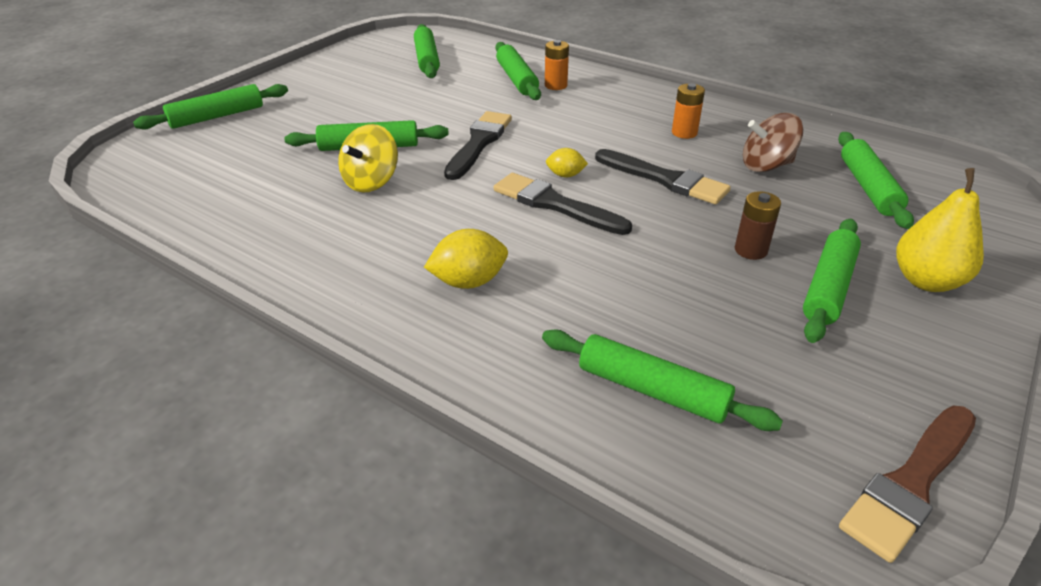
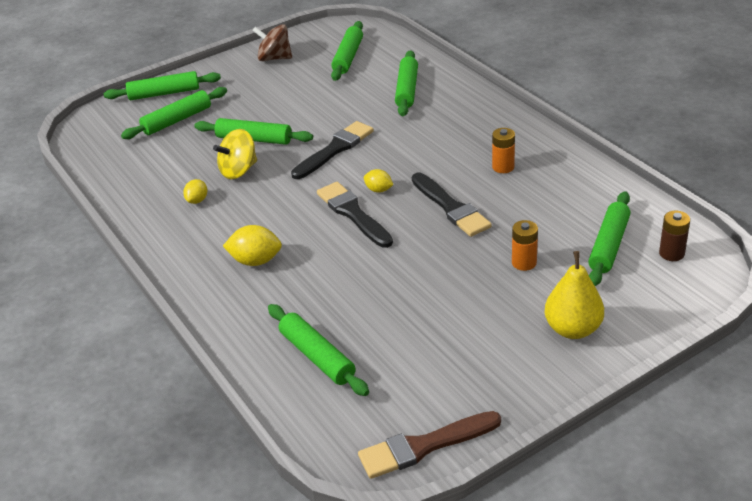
camera: 25 degrees right, 0 degrees up
orange battery [545,40,569,90] -> orange battery moved to [512,220,538,271]
brown battery [735,191,781,260] -> brown battery moved to [659,211,690,261]
brown spinning top [743,113,803,172] -> brown spinning top moved to [252,24,292,61]
green rolling pin [803,219,861,343] -> green rolling pin moved to [121,87,227,139]
none -> yellow lemon [183,179,207,204]

